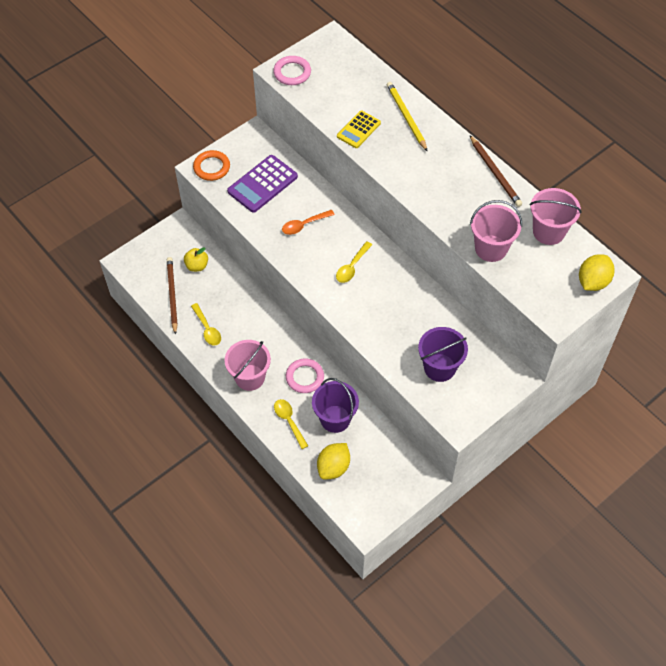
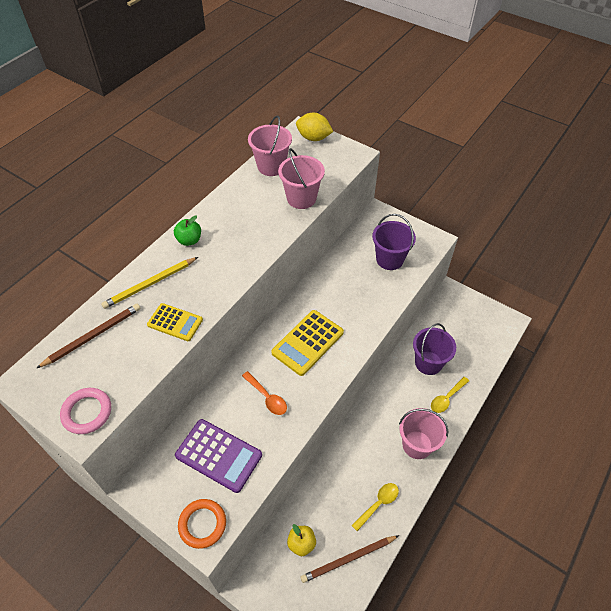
camera: 105 degrees left, 5 degrees down
pink ring [286,358,324,393] -> none
yellow lemon [317,443,350,480] -> none
yellow spoon [336,241,372,283] -> yellow calculator [271,310,344,376]
brown pencil [470,135,522,207] -> brown pencil moved to [37,304,141,368]
none -> green apple [174,215,201,246]

